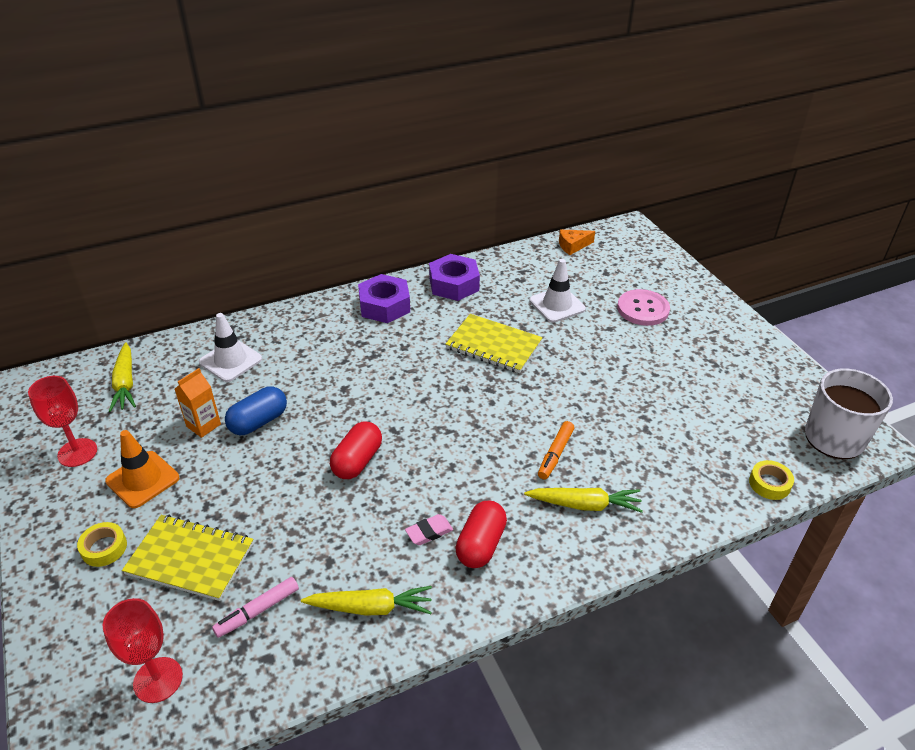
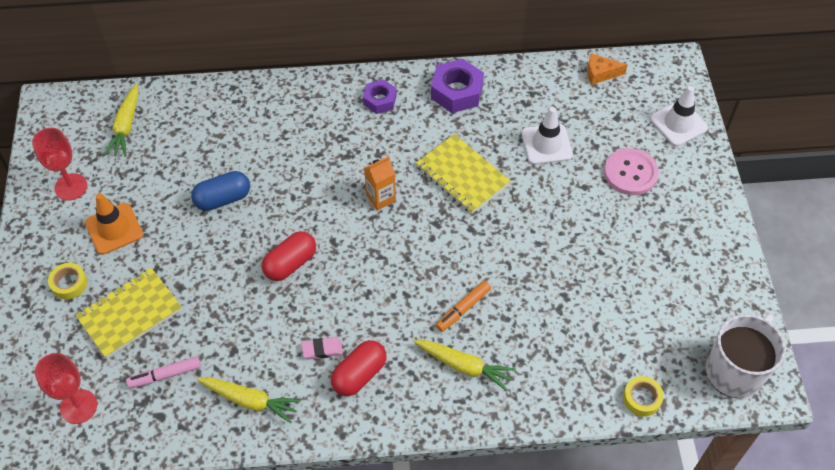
camera: 20 degrees right, 15 degrees up
yellow notebook [122,515,253,601] -> yellow notebook turned 75 degrees counterclockwise [75,268,182,358]
orange carton [175,368,221,438] -> orange carton moved to [364,156,396,211]
white traffic cone [199,313,262,382] -> white traffic cone moved to [650,86,708,146]
purple nut [358,274,410,323] -> purple nut [363,79,397,114], size x0.63

